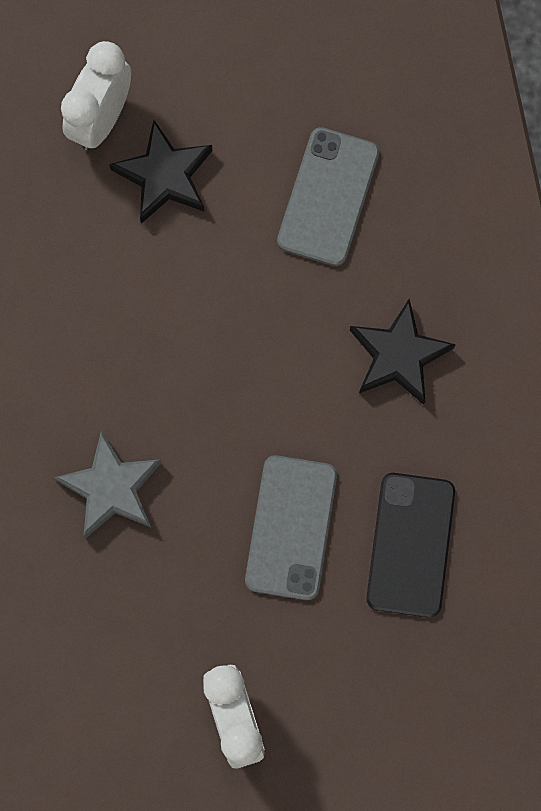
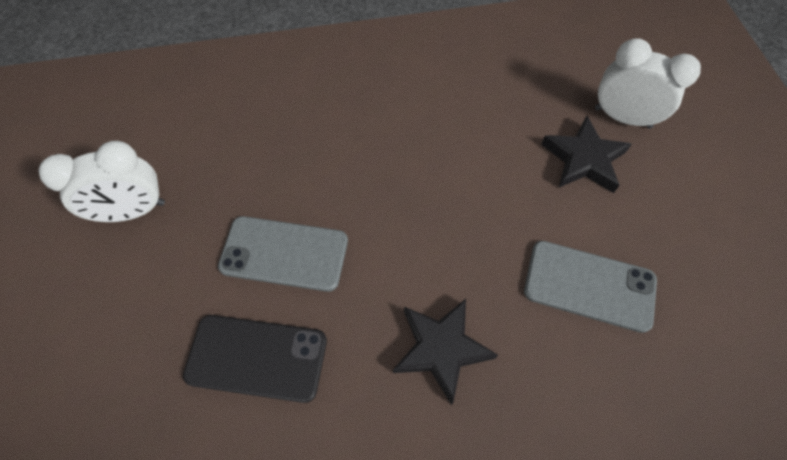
camera: 90 degrees right, 15 degrees down
grey star [53,431,162,539] -> none

